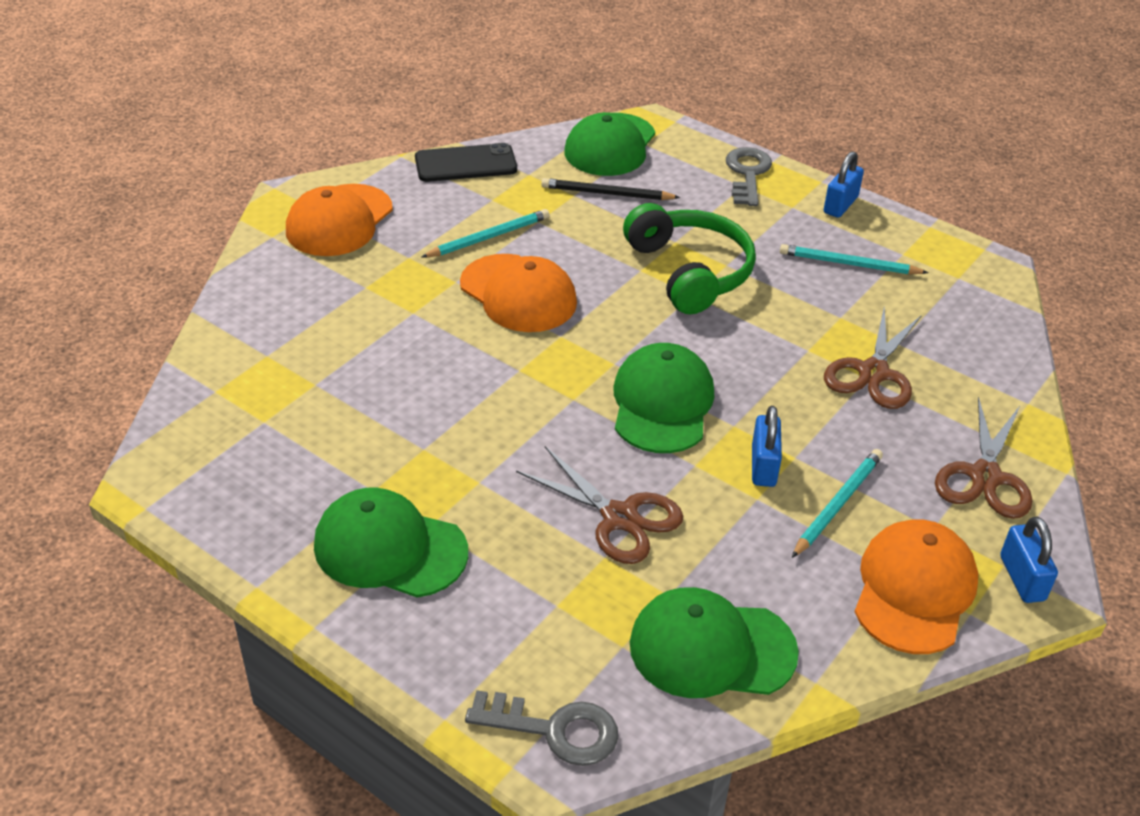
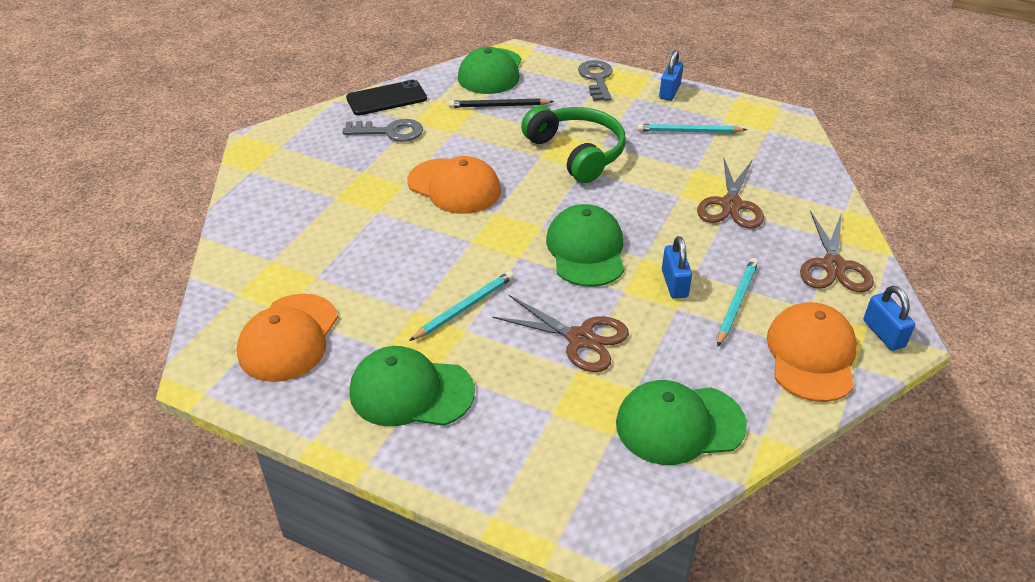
camera: 10 degrees left, 0 degrees up
orange cap [286,184,393,256] -> orange cap moved to [237,294,338,382]
turquoise pencil [422,209,550,258] -> turquoise pencil moved to [409,271,514,341]
grey key [465,690,618,766] -> grey key moved to [342,119,423,142]

